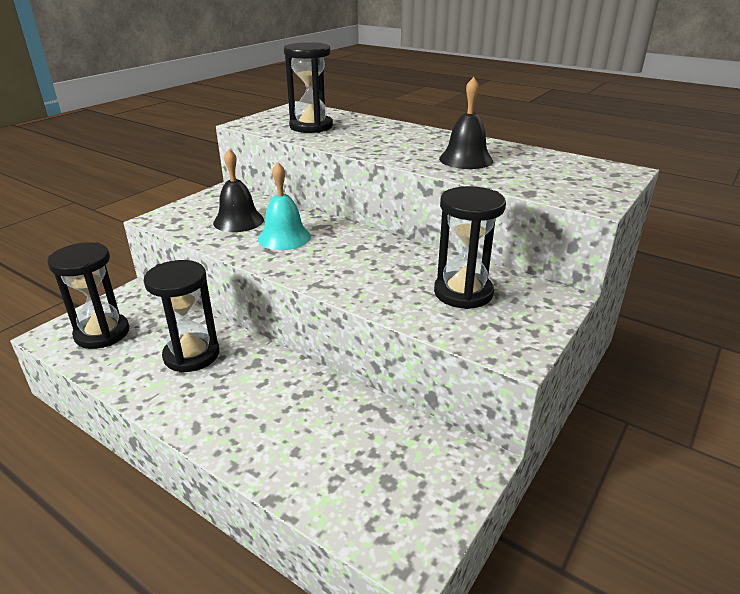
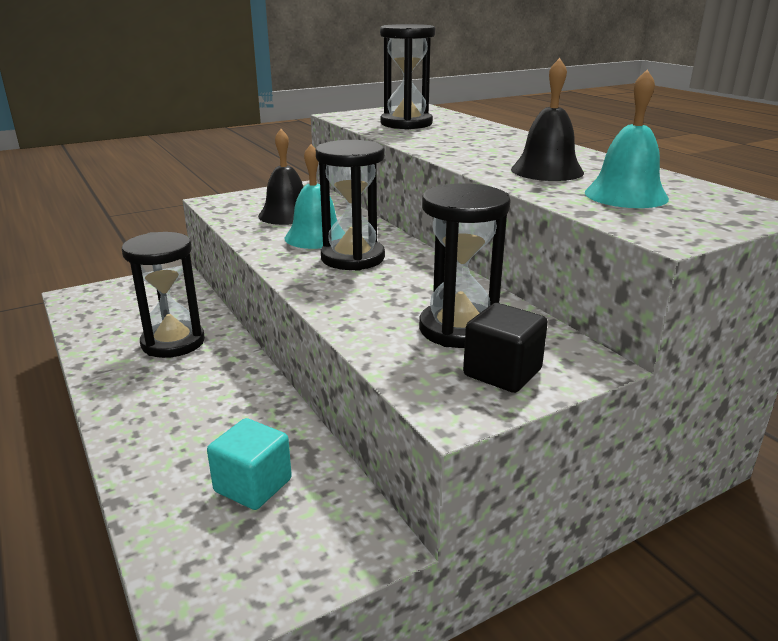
camera: 25 degrees right, 5 degrees down
black hourglass [47,242,129,349] -> black hourglass moved to [316,140,385,271]
none -> turquoise cube [207,418,292,510]
none -> black cube [463,303,548,393]
none -> turquoise bell [585,70,669,208]

